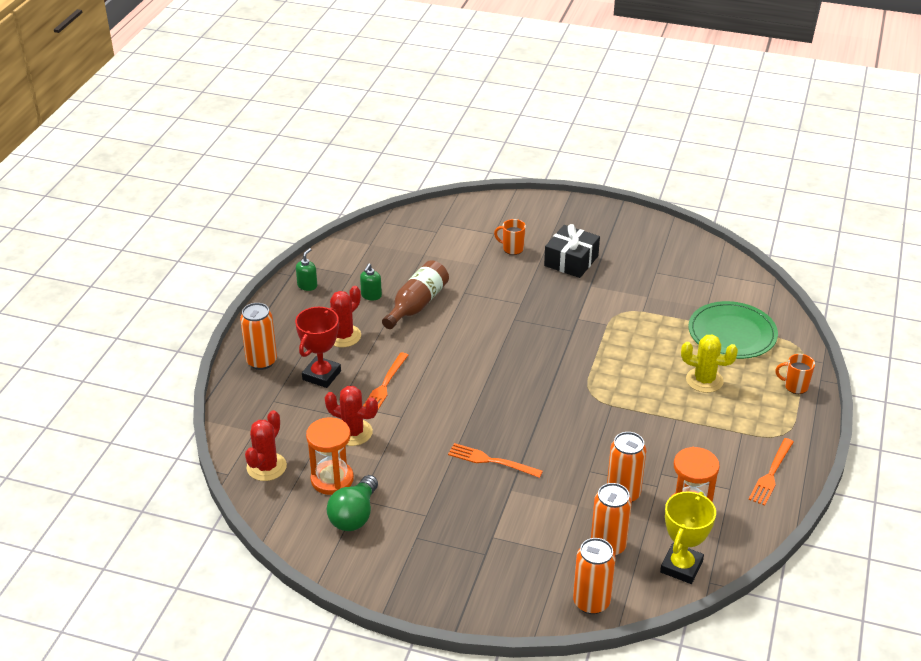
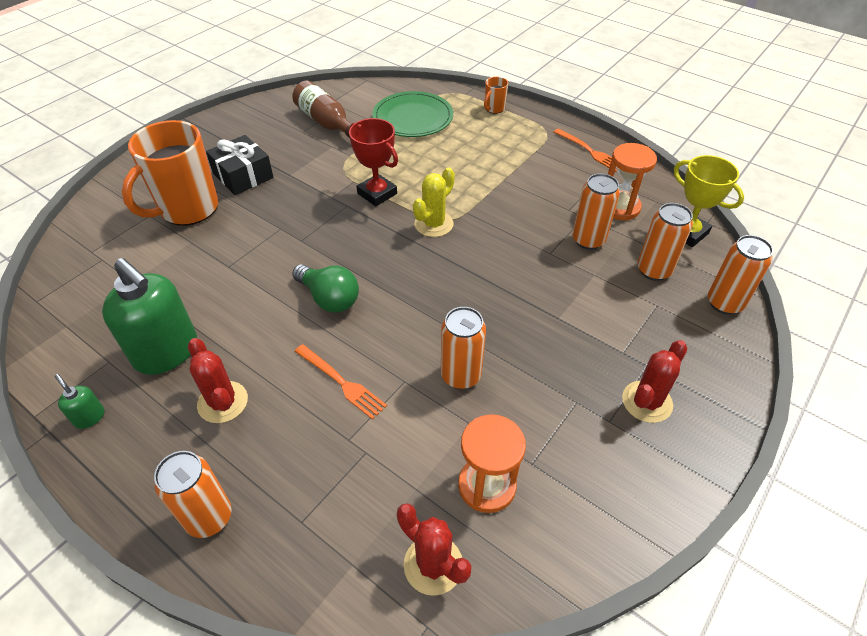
camera: 70 degrees left, 10 degrees up
red trophy [295,307,341,388] -> red trophy moved to [349,118,398,206]
red cactus [325,386,378,446] -> red cactus moved to [622,340,687,423]
green light bulb [327,475,378,531] -> green light bulb moved to [292,264,359,312]
green soap dispenser [360,263,382,300] -> green soap dispenser [102,258,197,375], size x2.36
brown bottle [382,260,449,329] -> brown bottle moved to [292,80,351,138]
orange fork [448,443,543,478] -> none
orange mug [494,219,526,255] -> orange mug [122,120,218,226], size x2.39
yellow cactus [681,334,738,393] -> yellow cactus moved to [413,167,455,237]
none -> orange can [441,307,486,389]

